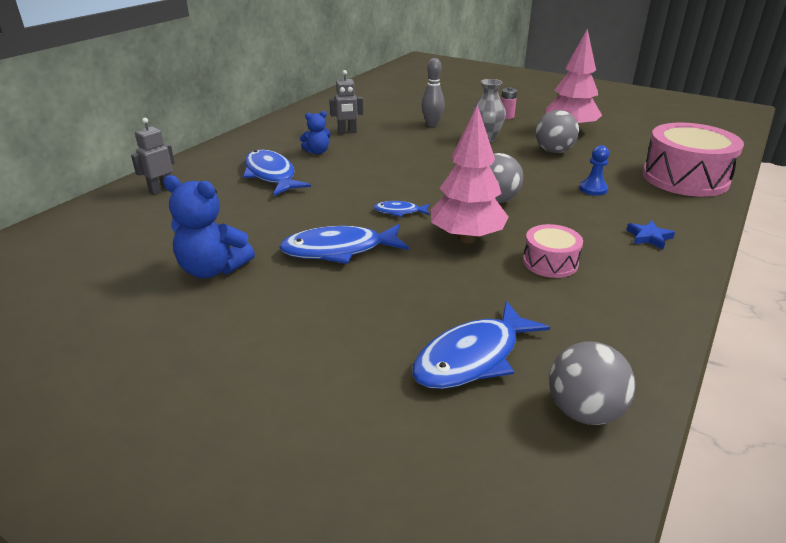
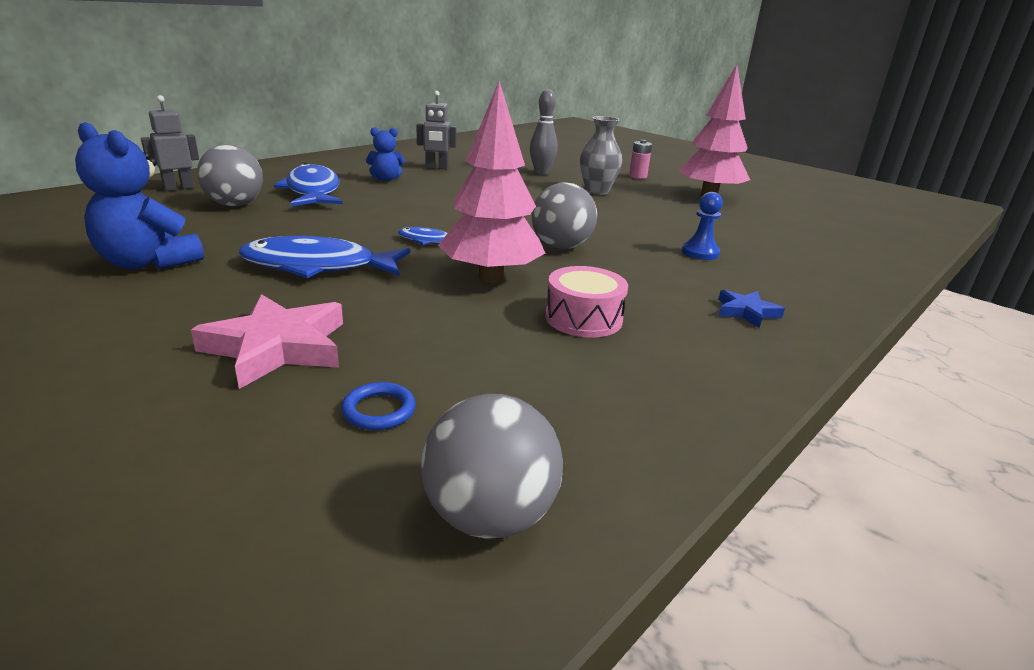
camera: 10 degrees right, 5 degrees down
blue fish [412,301,550,389] -> blue ring [341,382,416,430]
grey ball [535,110,579,153] -> grey ball moved to [197,144,263,206]
pink drum [642,123,744,197] -> none
none -> pink star [191,294,343,389]

